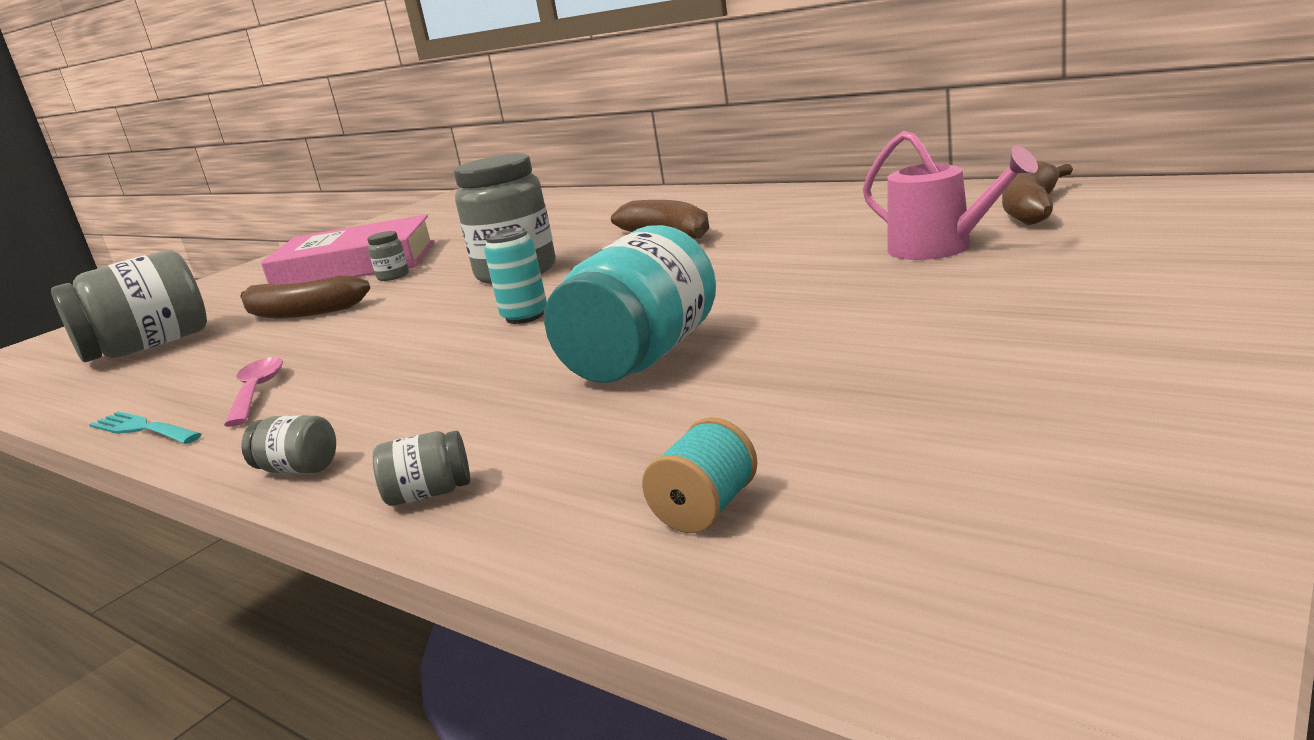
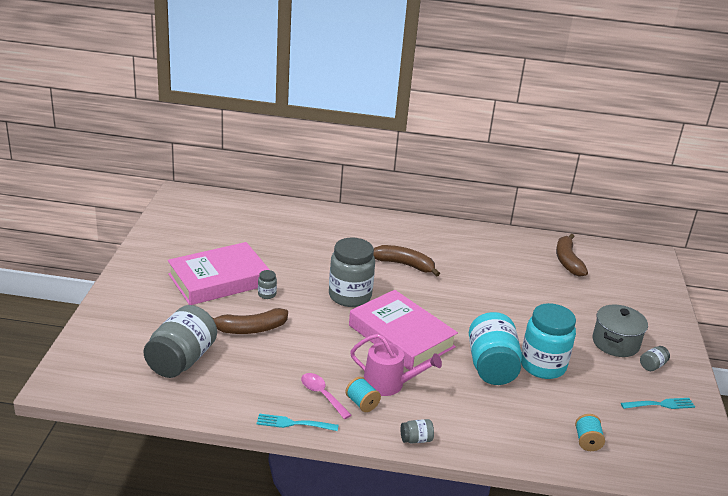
camera: 35 degrees left, 10 degrees up
grey jar [373,431,470,506] -> grey jar moved to [640,346,670,371]
turquoise can [484,227,547,324] -> pink book [349,290,458,370]
pink watering can [863,131,1038,260] -> pink watering can moved to [350,334,442,396]
none -> turquoise spool [345,377,381,412]
none -> turquoise jar [521,303,576,379]
none -> grey pot [593,305,648,357]
none -> turquoise fork [621,398,695,409]

